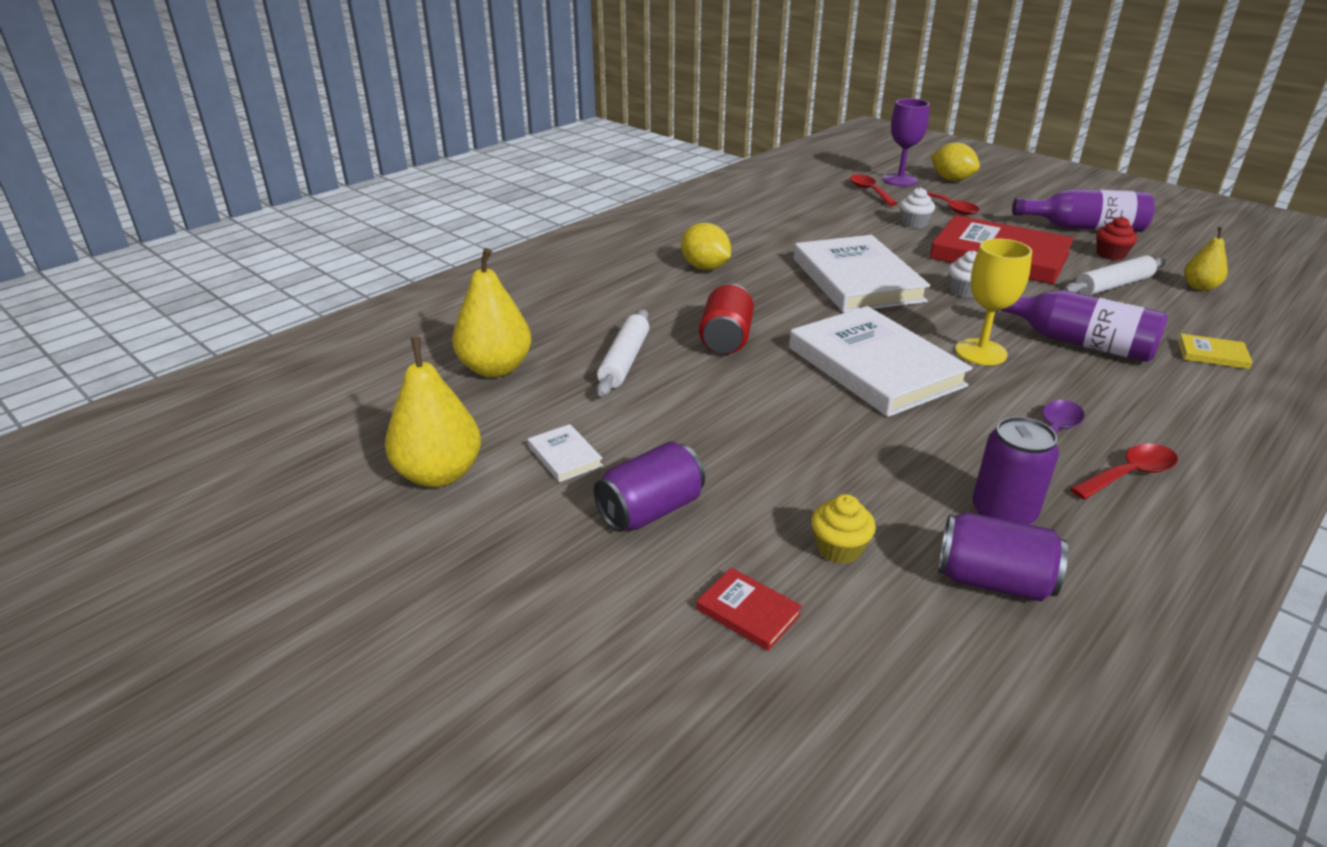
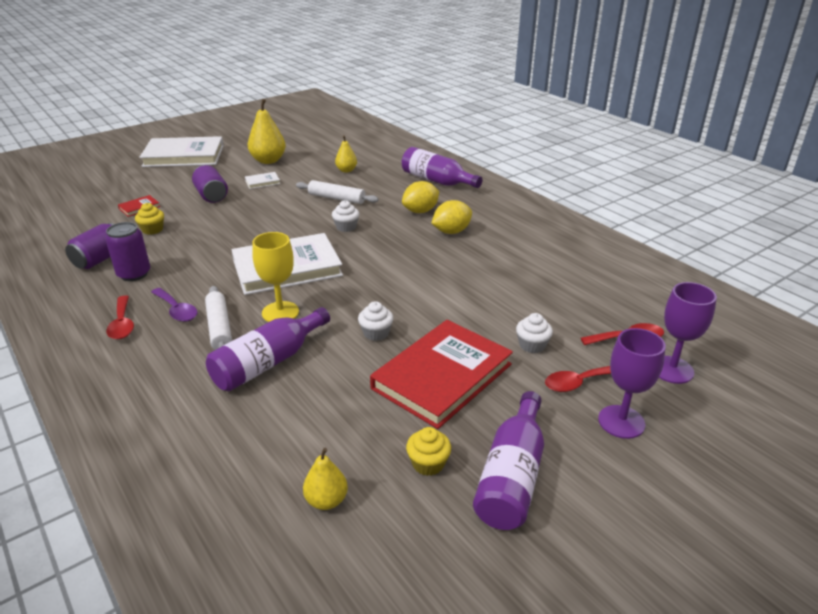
camera: 100 degrees right, 0 degrees up
yellow pear [452,248,531,377] -> yellow pear [335,135,357,172], size x0.57
red can [699,283,754,354] -> white cupcake [332,200,359,232]
white book [794,235,930,313] -> white book moved to [139,136,224,167]
yellow lemon [931,142,980,181] -> yellow lemon moved to [402,181,439,213]
white rolling pin [1064,255,1166,296] -> white rolling pin moved to [205,286,232,350]
red cupcake [1096,216,1137,260] -> yellow cupcake [406,427,451,476]
yellow book [1178,334,1252,369] -> none
none -> purple bottle [402,147,483,188]
none -> purple goblet [598,328,666,439]

